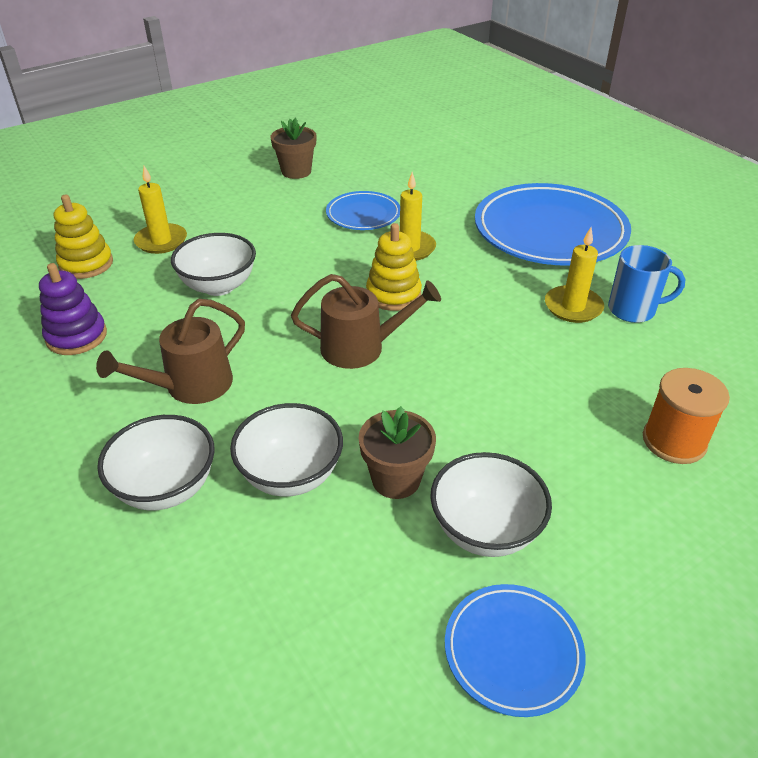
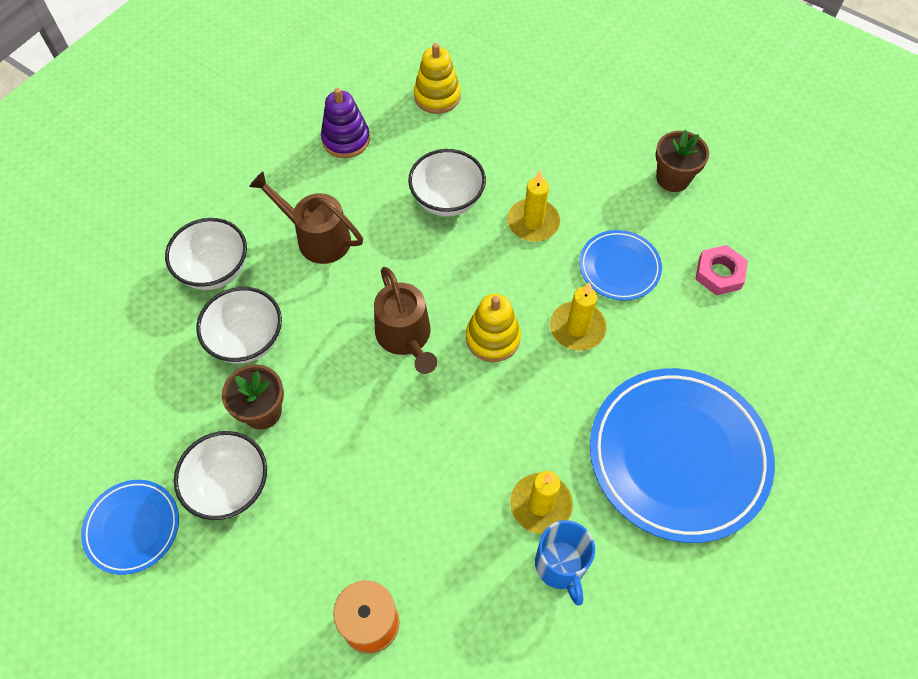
camera: 70 degrees right, 20 degrees up
yellow candle [134,166,187,254] -> yellow candle moved to [507,170,560,242]
none -> pink nut [695,245,748,295]

